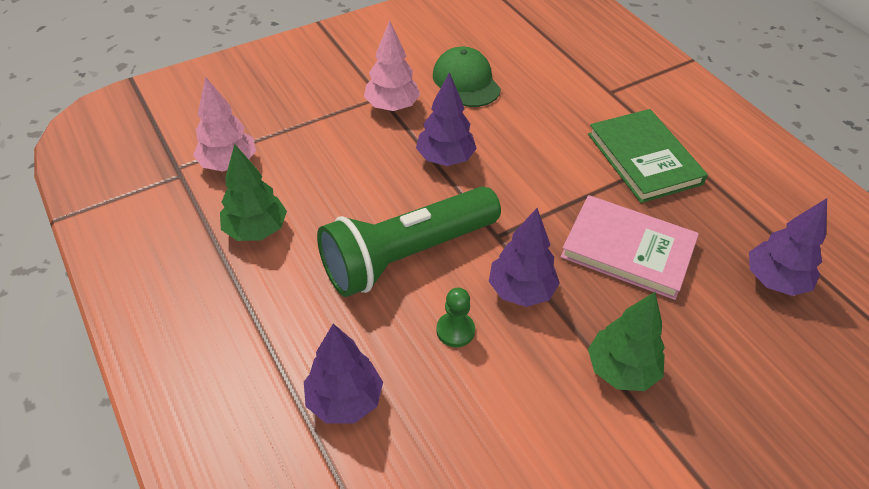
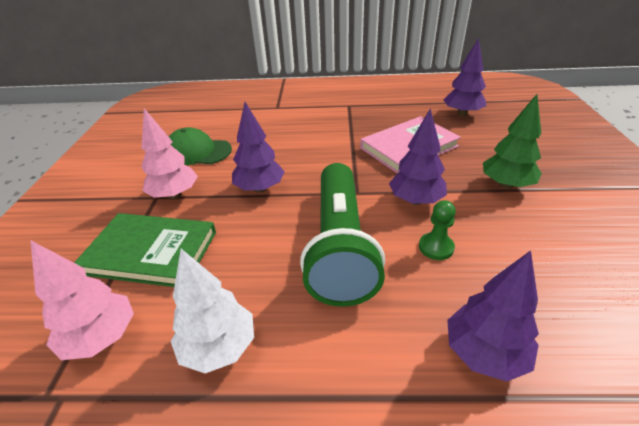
camera: 55 degrees left, 10 degrees down
green tree [220,144,287,241] -> white tree [171,249,254,373]
green book [588,109,708,203] -> green book moved to [74,213,216,287]

